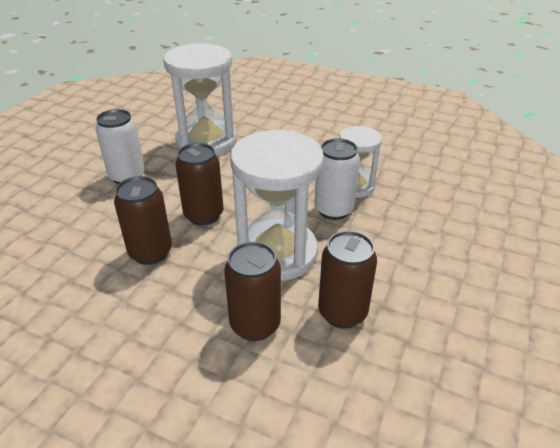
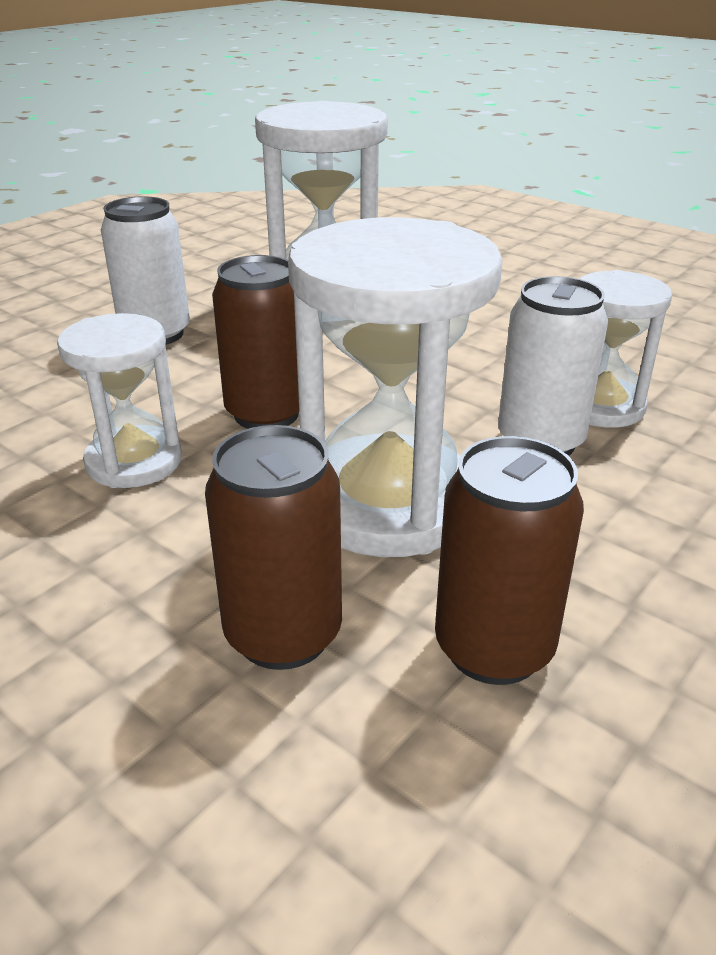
camera: 15 degrees right, 5 degrees down
brown can [114,176,172,265] -> white hourglass [57,313,182,488]

